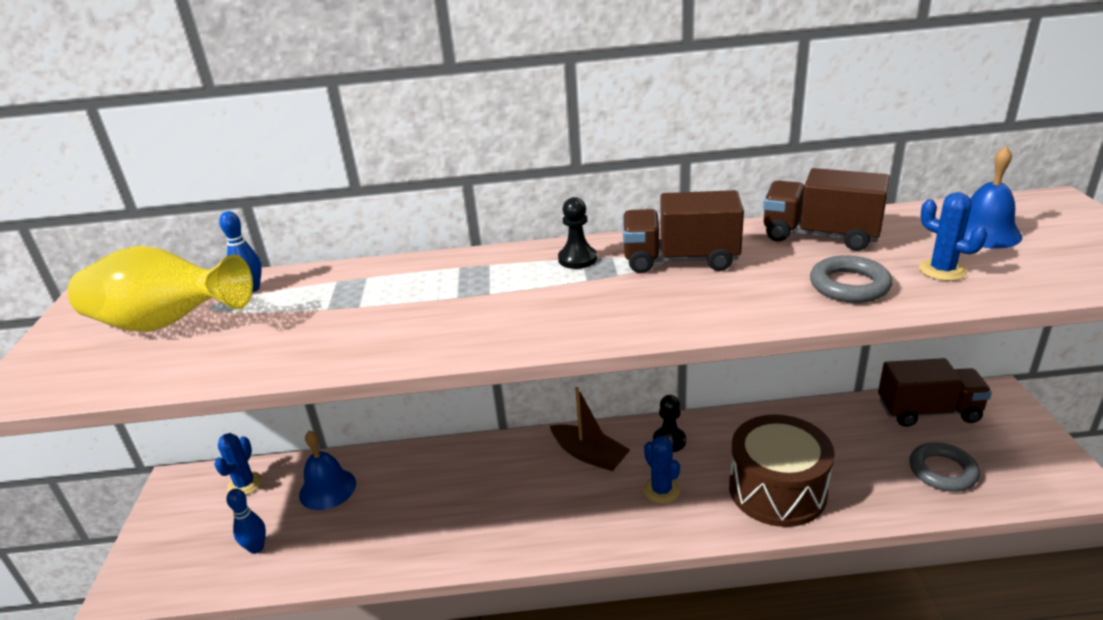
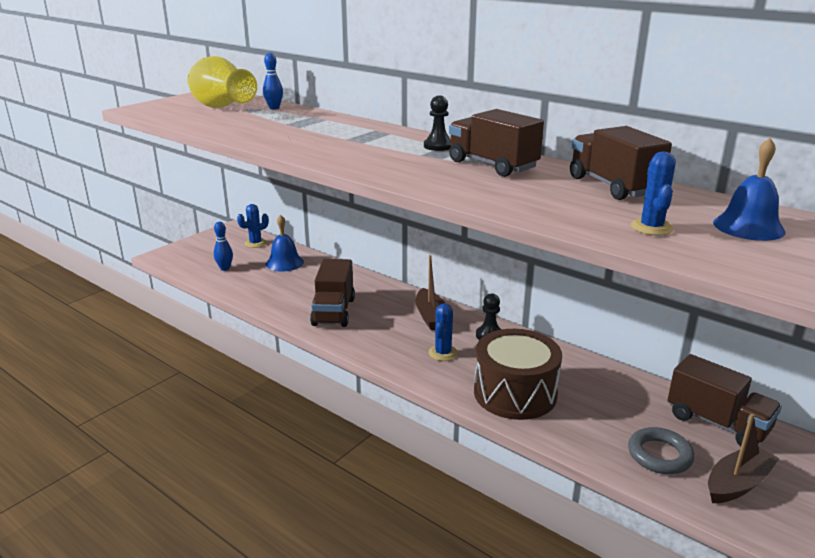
camera: 40 degrees right, 5 degrees down
grey ring [810,255,892,303] -> none
none -> brown truck [310,259,355,327]
none -> brown boat [708,413,780,503]

